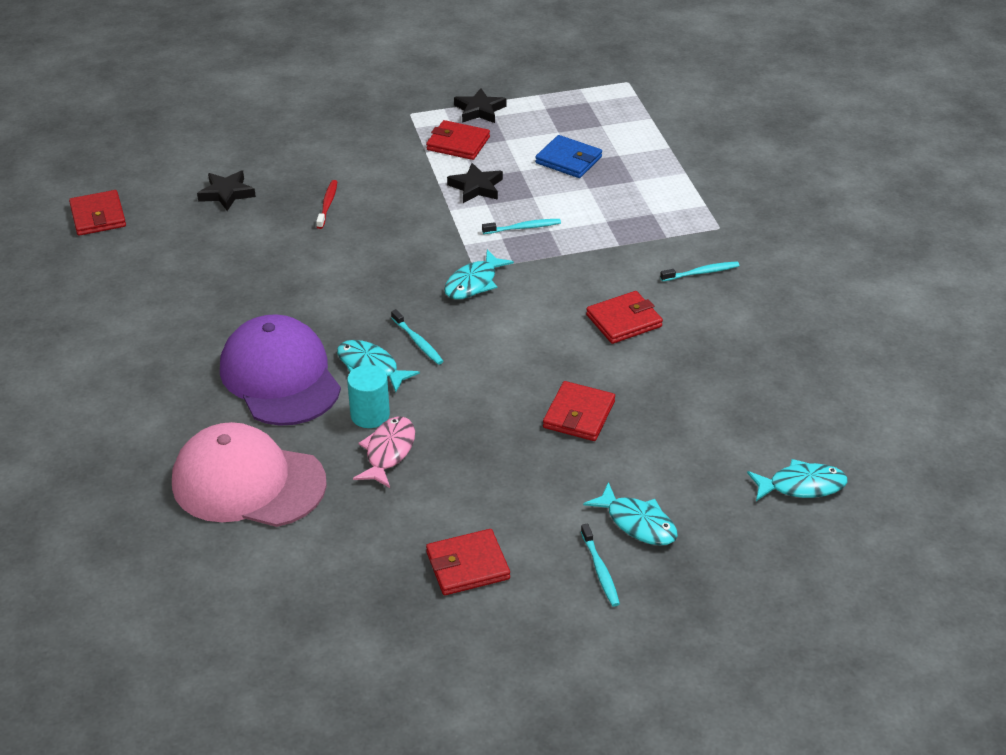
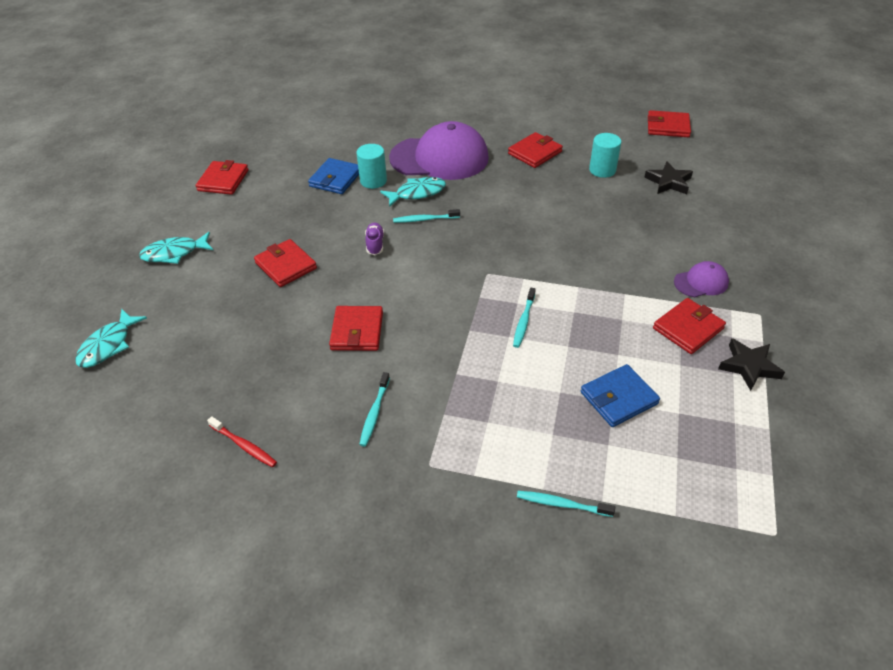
camera: 120 degrees right, 5 degrees up
pink cap [172,422,327,527] -> none
red toothbrush [316,180,337,229] -> red toothbrush moved to [207,416,277,467]
pink fish [353,417,415,488] -> blue wallet [308,158,359,194]
turquoise fish [444,250,514,299] -> none
black star [447,163,503,203] -> none
turquoise toothbrush [581,524,620,607] -> turquoise toothbrush moved to [517,491,615,517]
none -> purple shoe [365,222,384,255]
none -> red wallet [508,132,563,168]
none -> turquoise cylinder [589,133,621,178]
none -> purple cap [674,261,729,297]

